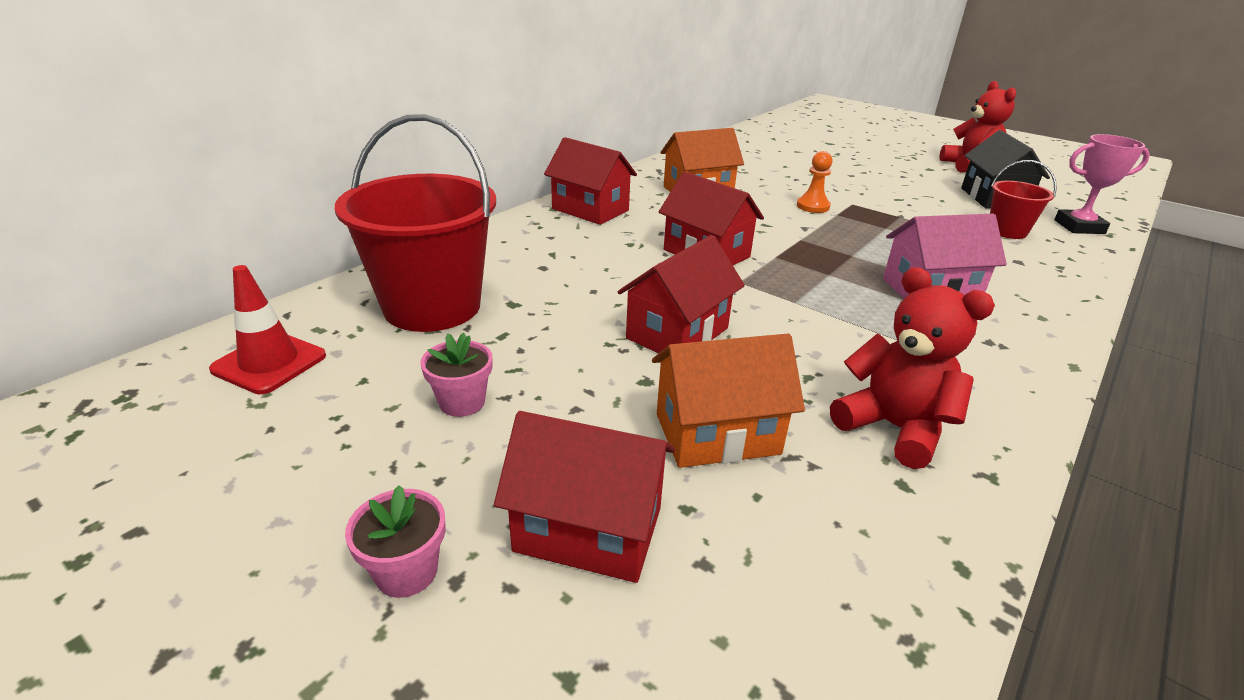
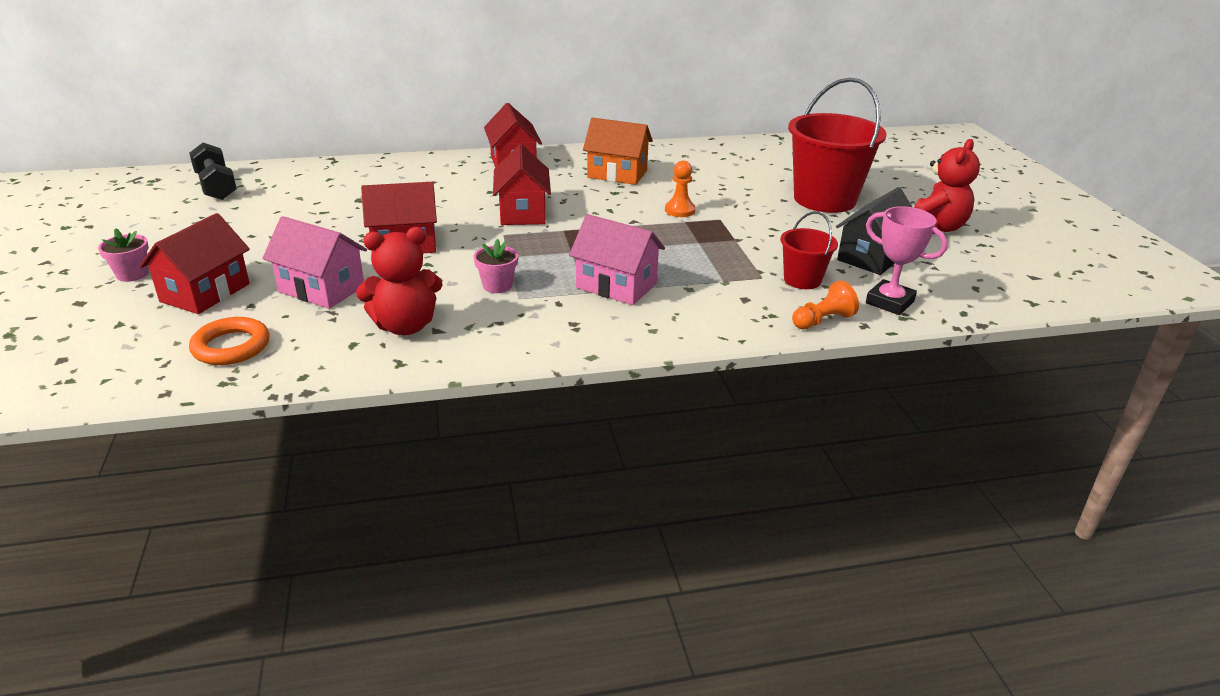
camera: 40 degrees right, 0 degrees up
red traffic cone [209,265,326,394] -> black dumbbell [189,143,237,200]
red bucket [335,114,496,332] -> red bucket moved to [788,78,887,213]
pink flower pot [421,333,493,417] -> pink flower pot moved to [473,239,518,293]
red house [494,411,675,583] -> red house turned 60 degrees clockwise [140,213,250,314]
orange house [652,334,805,468] -> pink house [262,216,367,309]
red teddy bear [830,267,995,469] -> red teddy bear turned 75 degrees clockwise [356,227,443,335]
none -> orange ring [189,317,269,365]
none -> orange pawn [792,280,859,329]

